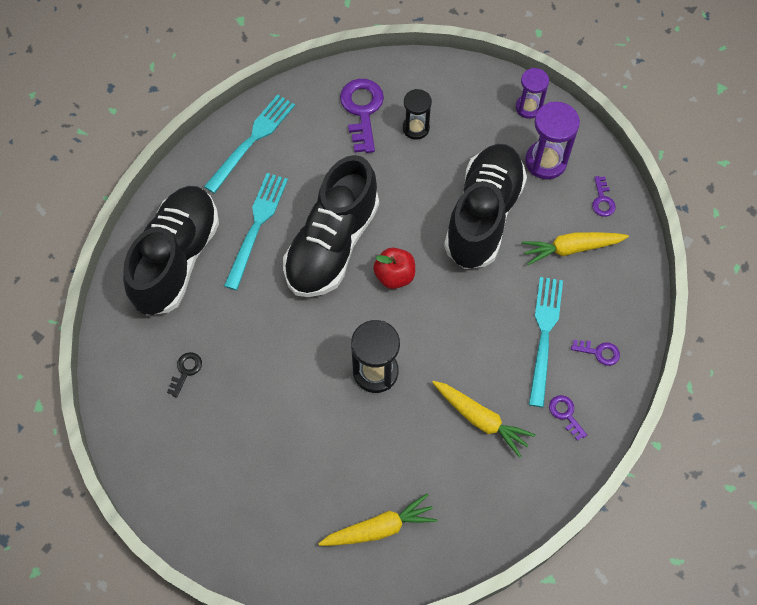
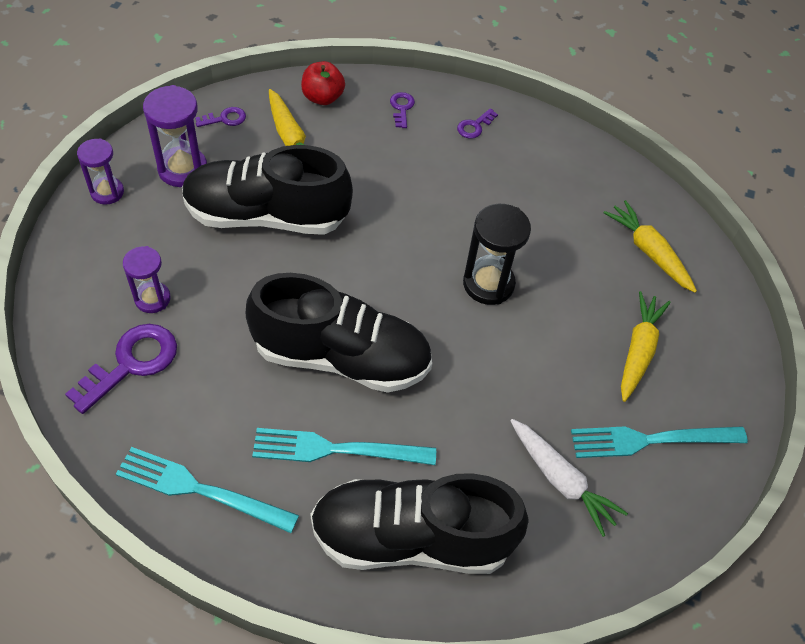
camera: 110 degrees left, 10 degrees down
black key [167,352,202,398] -> white carrot [510,419,628,537]
purple key [340,79,384,153] -> purple key turned 150 degrees clockwise [65,324,177,414]
red apple [373,247,415,289] -> red apple moved to [301,61,345,105]
black hourglass [403,89,432,140] -> purple hourglass [123,246,171,313]
yellow carrot [432,381,535,458] -> yellow carrot moved to [621,291,671,402]
turquoise fork [529,277,563,407] -> turquoise fork moved to [571,426,748,458]

